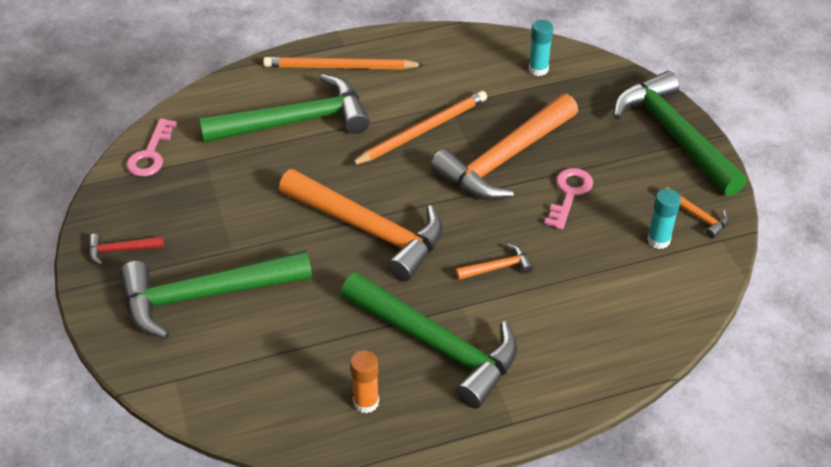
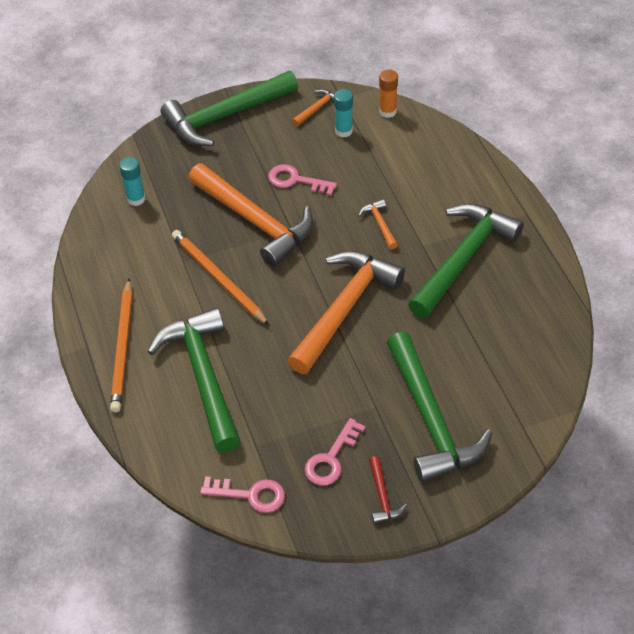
camera: 90 degrees left, 5 degrees up
orange glue stick [350,350,379,413] -> orange glue stick moved to [379,70,398,118]
none -> pink key [305,418,366,486]

